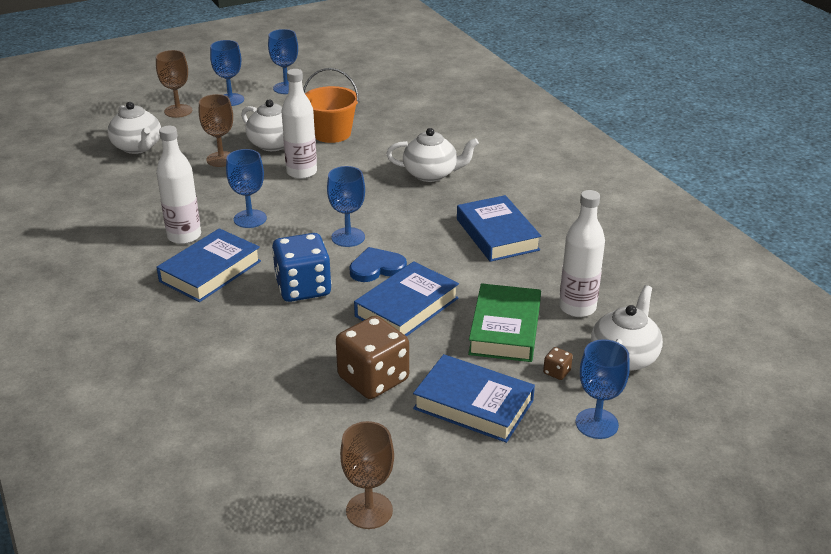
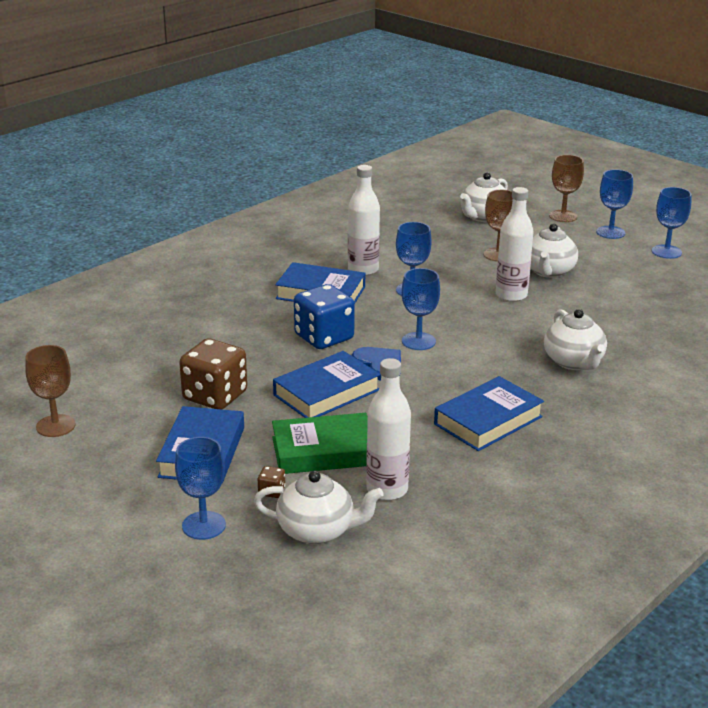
camera: 70 degrees right, 5 degrees down
orange bucket [303,68,359,143] -> none
blue book [354,261,459,337] -> blue book turned 60 degrees counterclockwise [273,351,380,418]

